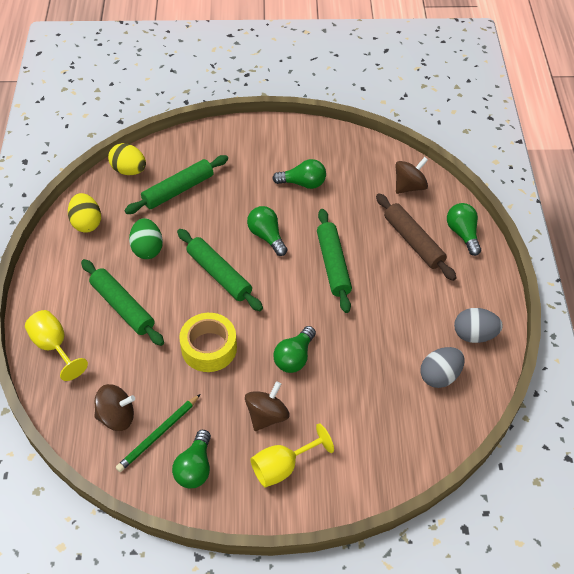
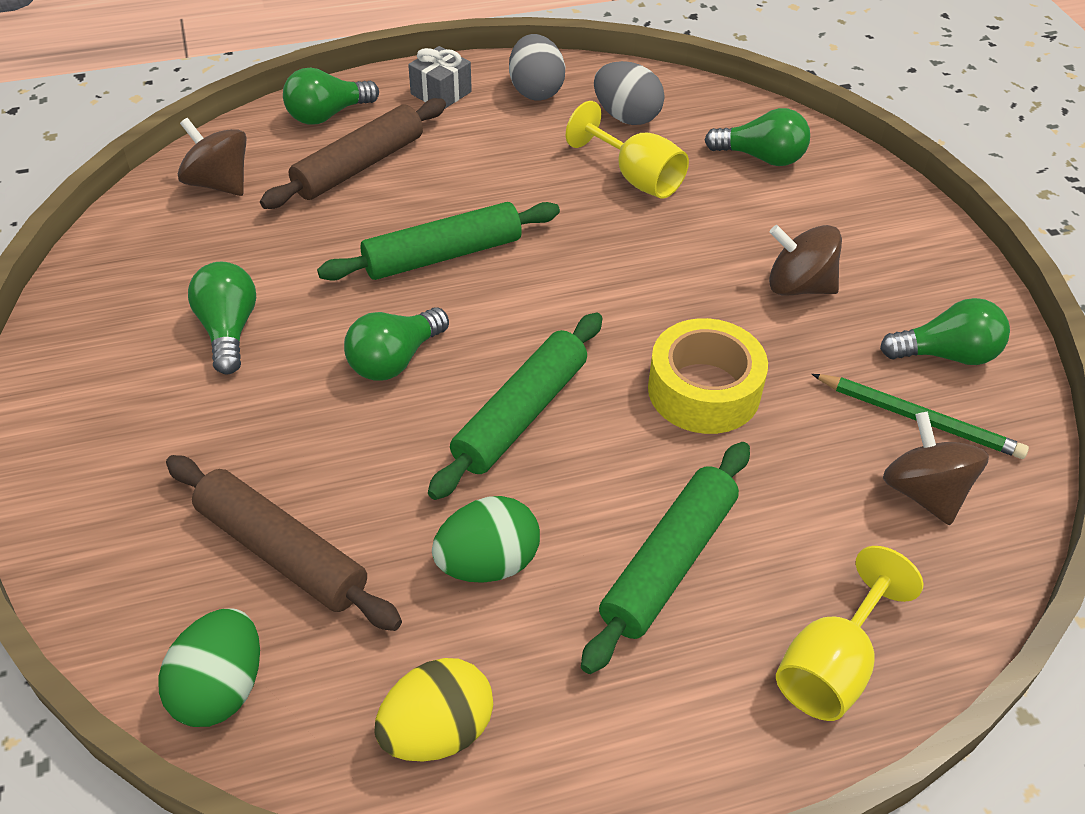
camera: 105 degrees left, 5 degrees down
yellow egg [108,143,146,175] -> green egg [159,608,260,727]
green rolling pin [124,155,228,214] -> brown rolling pin [166,455,402,631]
yellow goblet [250,423,334,487] -> yellow goblet moved to [566,101,689,199]
green light bulb [273,326,316,373] -> green light bulb moved to [705,108,810,166]
none -> grey gift [408,46,472,109]

